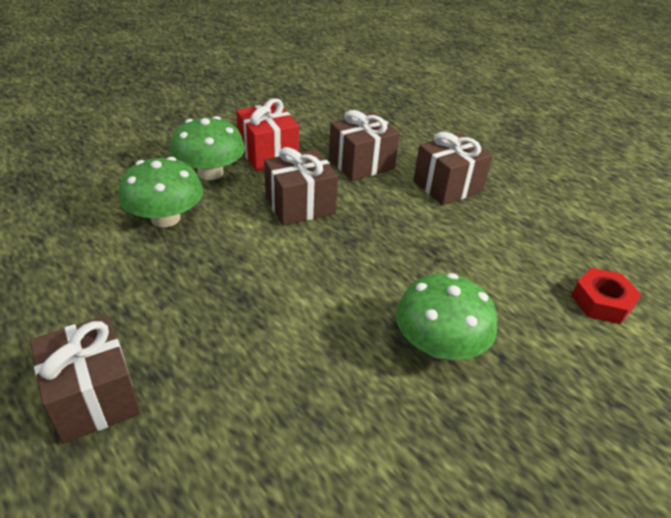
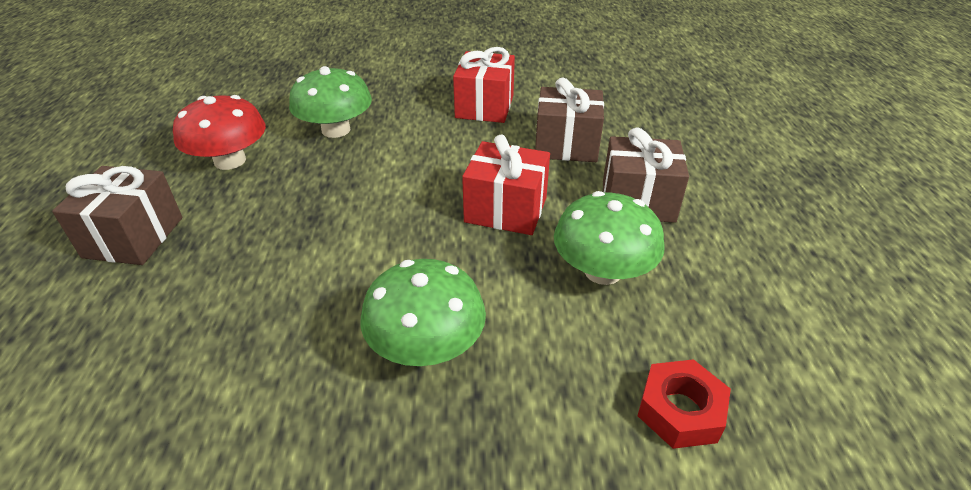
camera: 40 degrees right, 0 degrees up
green mushroom [170,116,245,180] -> green mushroom moved to [554,191,664,285]
brown gift [264,147,338,226] -> none
none -> red mushroom [173,95,266,170]
none -> red gift [462,135,550,235]

